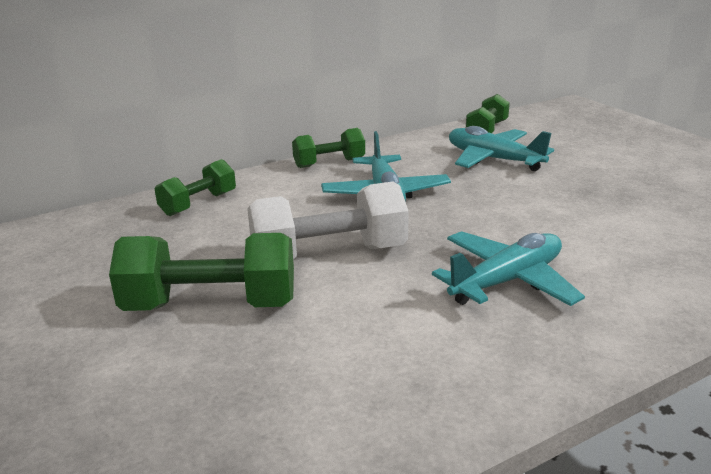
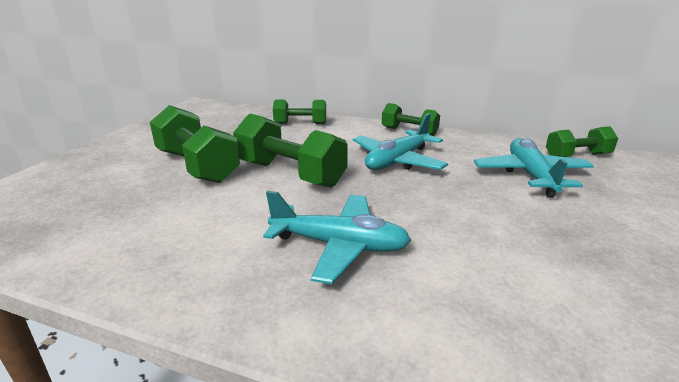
camera: 50 degrees right, 0 degrees up
white dumbbell [247,182,409,259] -> green dumbbell [233,113,348,188]

